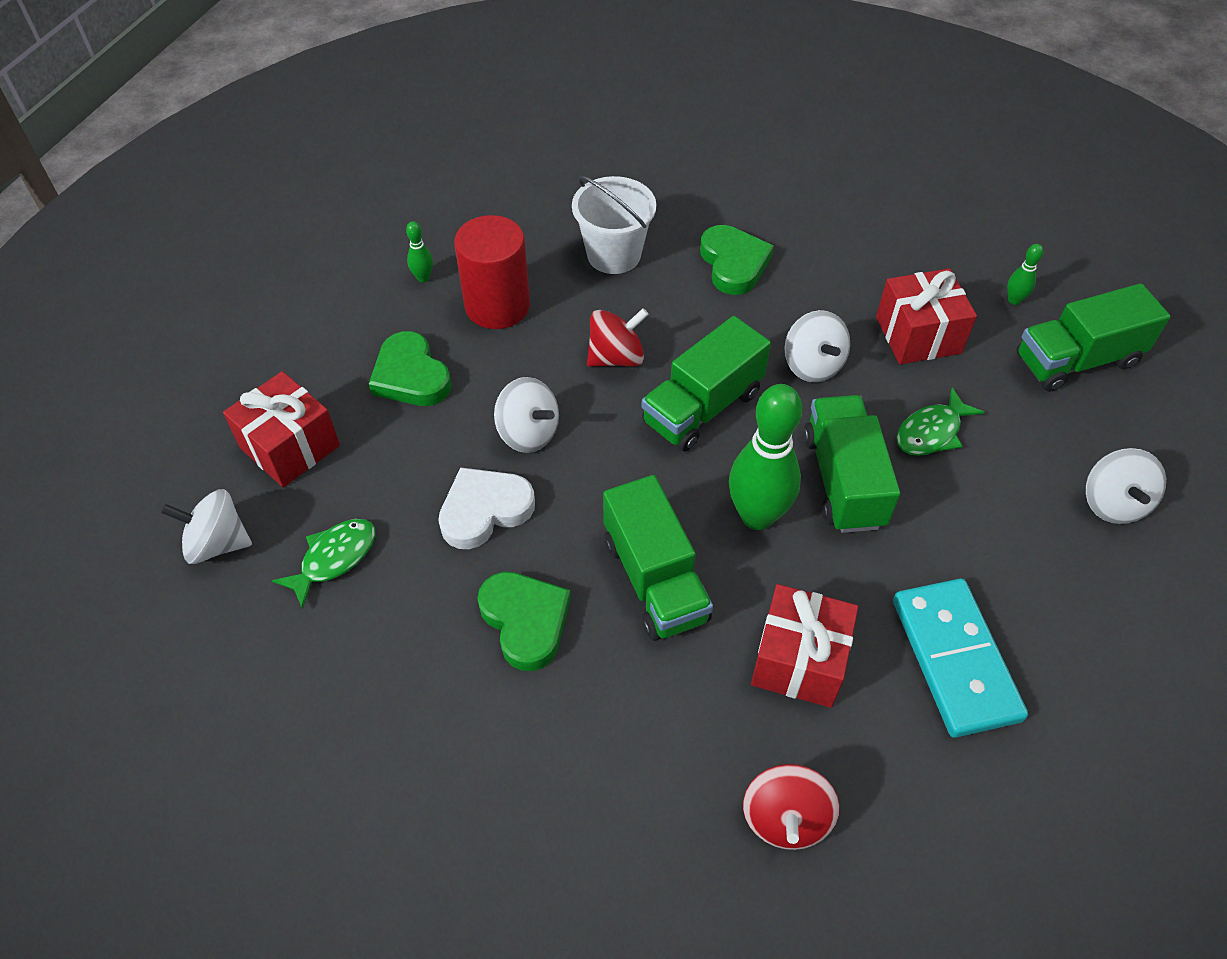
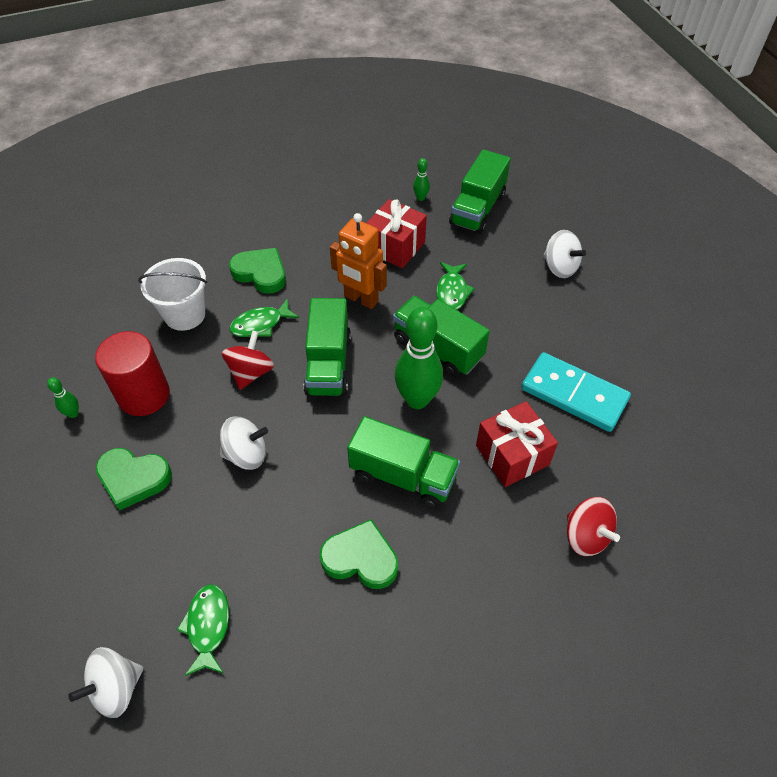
camera: 45 degrees left, 0 degrees up
red gift [223,371,340,487] -> none
white heart [438,467,535,549] -> none
white spinning top [785,310,850,382] -> orange robot [330,213,387,309]
none -> green fish [230,298,299,337]

